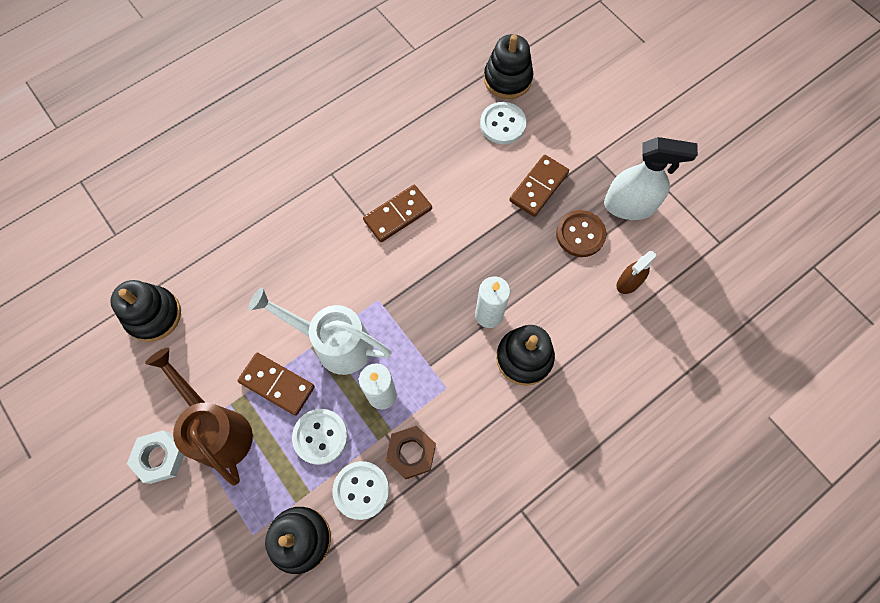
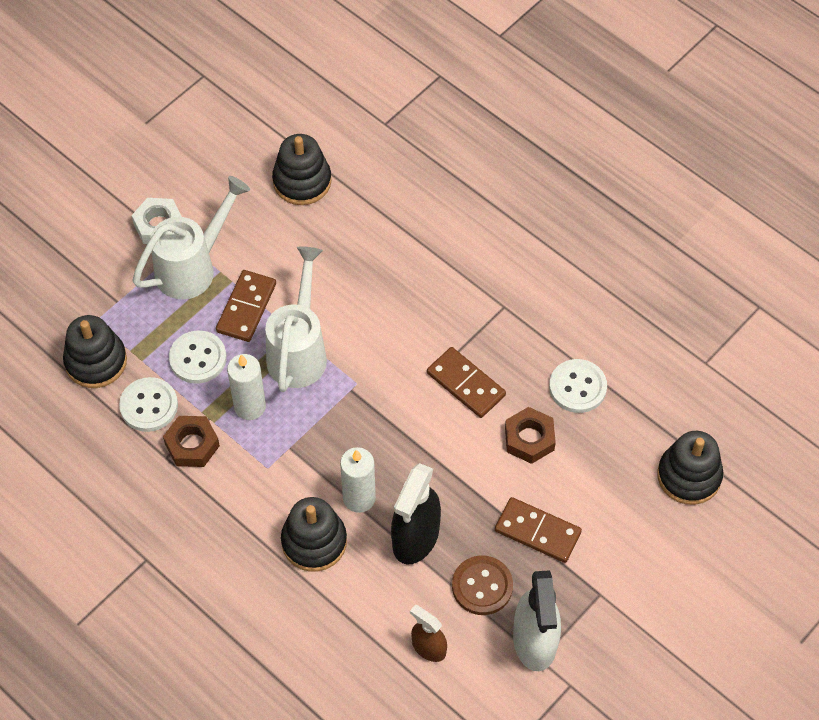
camera: 80 degrees right, 10 degrees down
brown watering can [145,347,253,486] -> white watering can [133,176,250,299]
white button [480,102,527,144] -> white button moved to [549,359,607,413]
none -> black spray bottle [391,463,441,564]
none -> brown nut [505,407,556,464]

